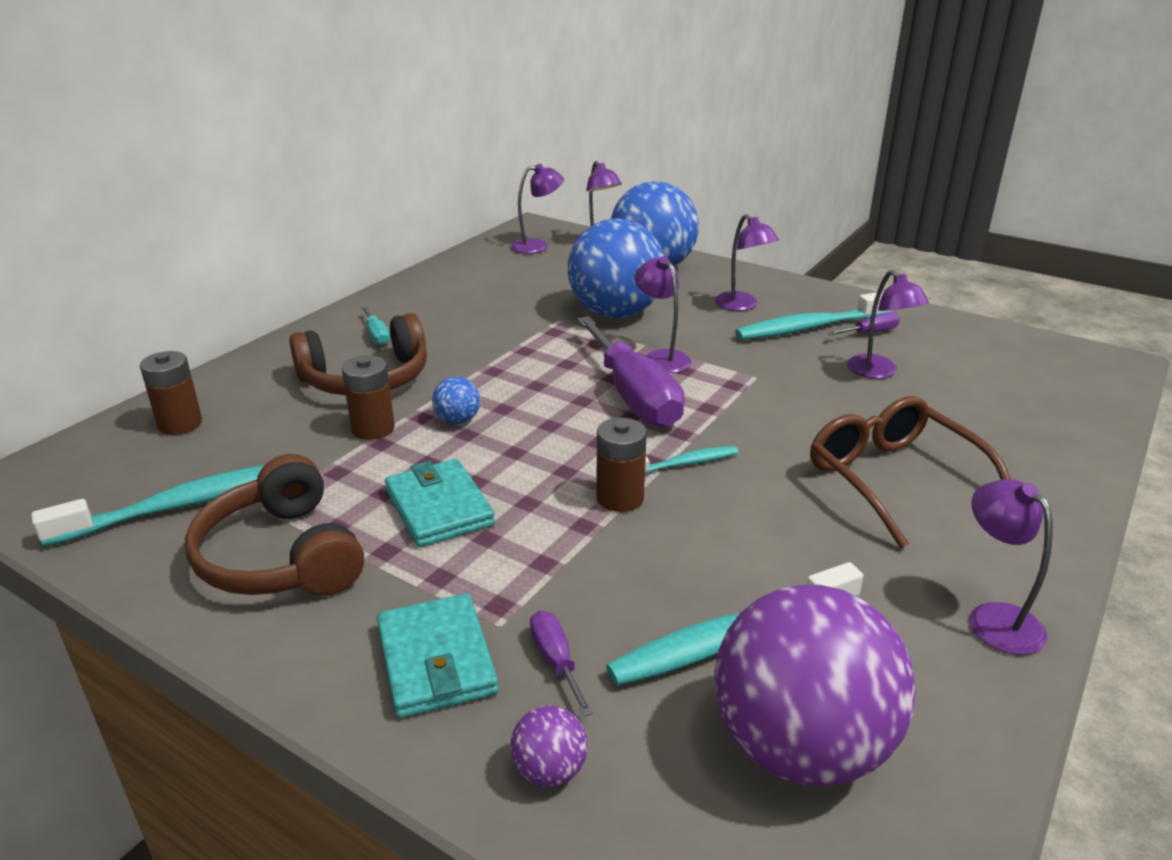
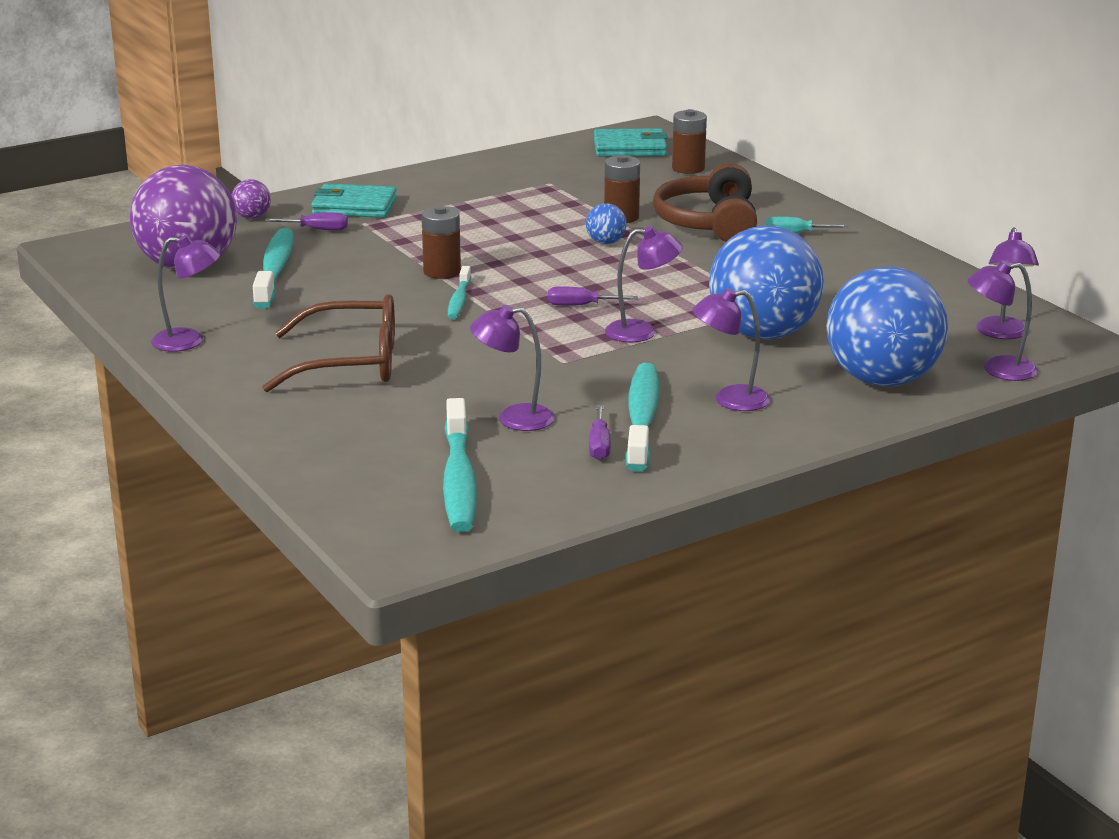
camera: 115 degrees right, 5 degrees down
turquoise toothbrush [32,465,265,547] -> turquoise toothbrush moved to [443,398,477,532]
brown headphones [185,454,364,596] -> none
turquoise wallet [385,459,495,547] -> turquoise wallet moved to [594,128,667,157]
purple screwdriver [577,316,684,428] -> purple screwdriver [548,286,638,306], size x0.43

